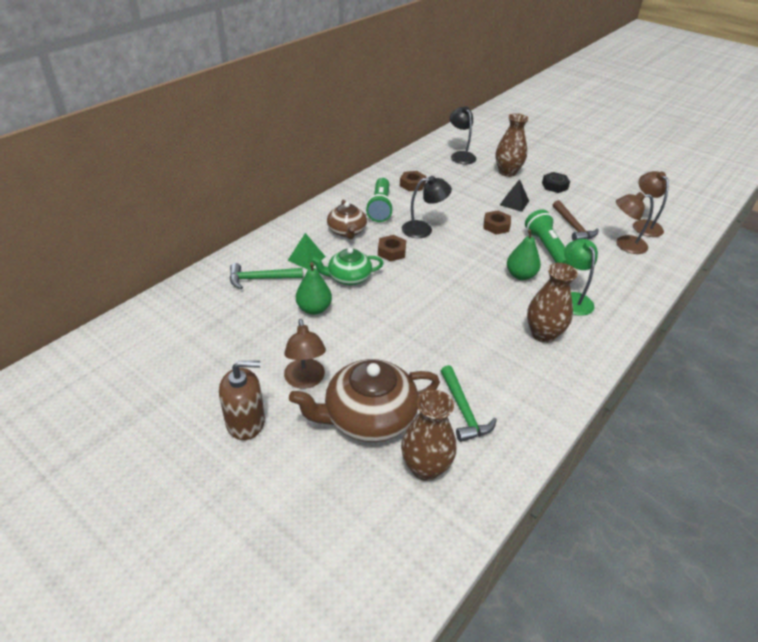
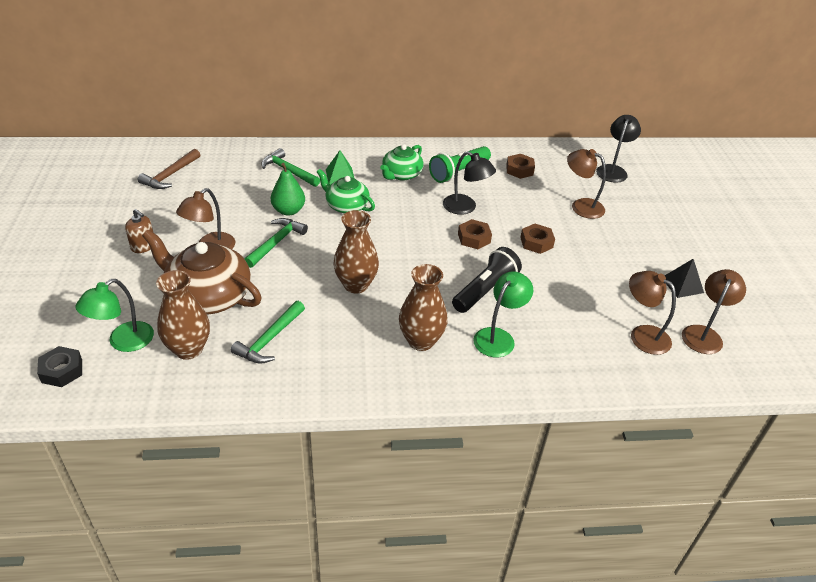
camera: 45 degrees right, 0 degrees up
brown soap dispenser [219,361,265,440] -> brown soap dispenser [125,209,153,253], size x0.63
brown teapot [327,199,367,239] -> green teapot [380,144,424,181]
brown nut [378,235,406,261] -> brown nut moved to [458,219,492,249]
brown vase [496,113,529,177] -> brown vase moved to [333,210,379,294]
black pyramid [500,179,529,212] -> black pyramid moved to [665,259,704,298]
green pear [507,229,541,280] -> black flashlight [452,247,522,313]
green flashlight [525,209,571,266] -> none
black nut [542,172,570,193] -> black nut moved to [37,346,82,387]
brown hammer [553,200,599,241] -> brown hammer moved to [138,149,200,189]
none -> green lamp [75,279,154,352]
none -> green hammer [244,218,308,268]
none -> brown lamp [567,149,606,219]

